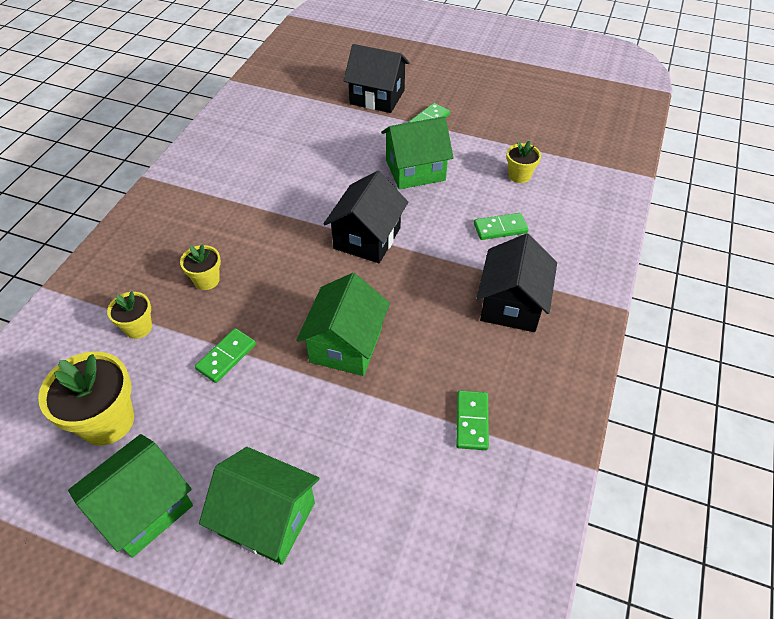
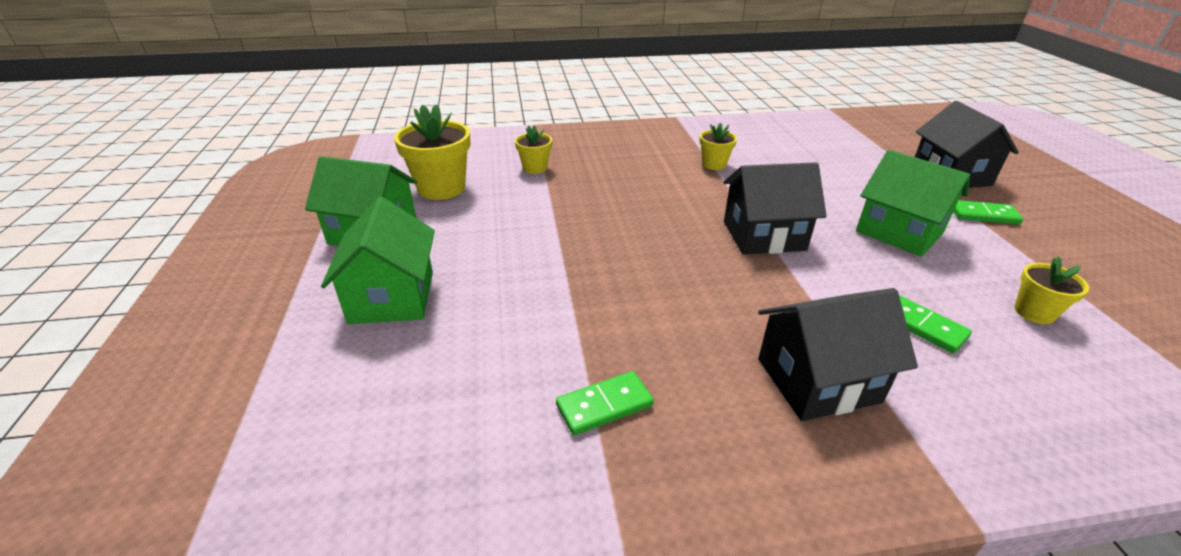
camera: 60 degrees right, 15 degrees down
yellow flower pot [180,244,221,290] -> yellow flower pot moved to [699,122,737,170]
green domino [195,328,256,383] -> none
green house [296,273,390,376] -> none

